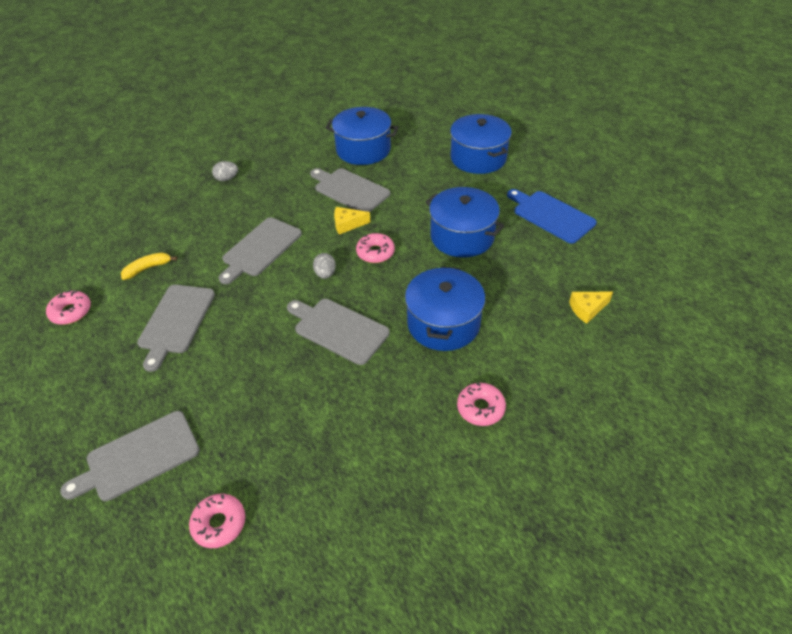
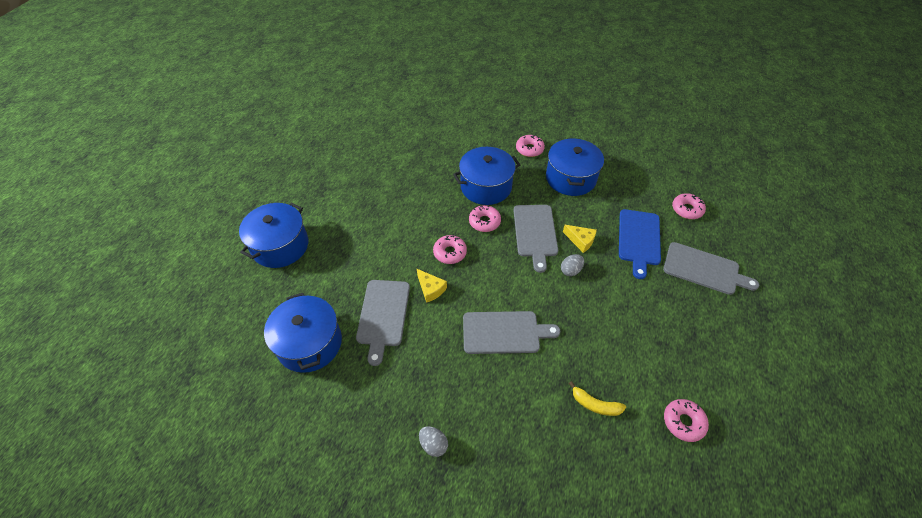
camera: 125 degrees left, 5 degrees up
grey cutting board [137,285,215,372] -> none
grey egg [313,253,336,279] -> grey egg moved to [561,254,584,276]
blue pot [426,187,504,258] -> blue pot moved to [546,138,604,196]
blue cutting board [507,189,597,243] -> blue cutting board moved to [619,209,661,279]
yellow cheese [569,292,613,324] -> yellow cheese moved to [563,225,597,253]
none -> pink donut [469,205,501,232]

